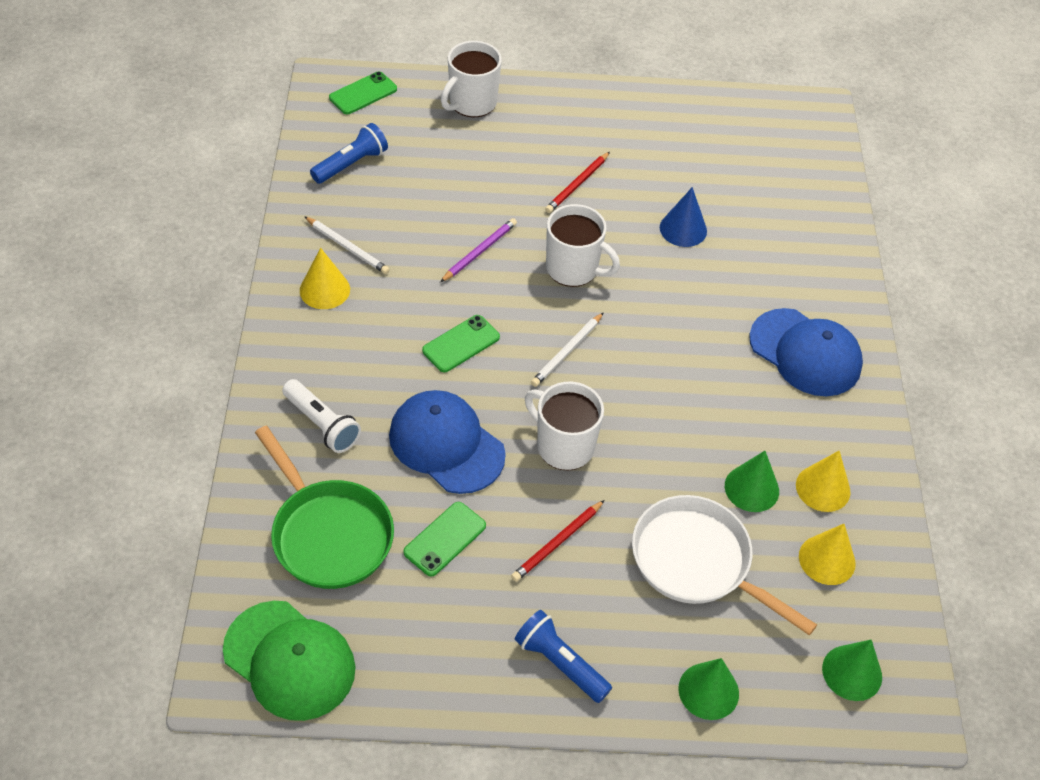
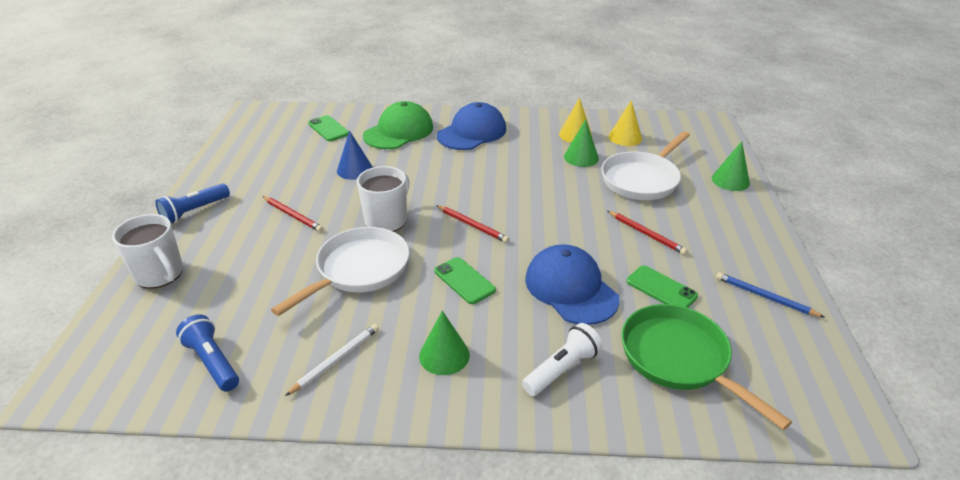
camera: 85 degrees left, 15 degrees down
green cap [223,601,356,721] -> green cap moved to [363,101,433,149]
green pan [255,426,394,589] -> green pan turned 90 degrees counterclockwise [621,304,792,430]
yellow cone [300,248,350,309] -> none
green phone [329,71,397,114] -> green phone moved to [308,115,349,141]
blue cap [389,390,506,494] -> blue cap turned 105 degrees clockwise [525,244,620,325]
purple pencil [440,218,517,282] -> white pan [271,227,409,316]
blue flashlight [515,610,612,703] -> blue flashlight moved to [155,183,230,223]
white mug [525,381,604,471] -> none
white pencil [531,312,604,387] -> red pencil [436,205,509,243]
green cone [822,639,882,701] -> green cone moved to [419,311,470,375]
none -> blue pencil [716,272,825,318]

